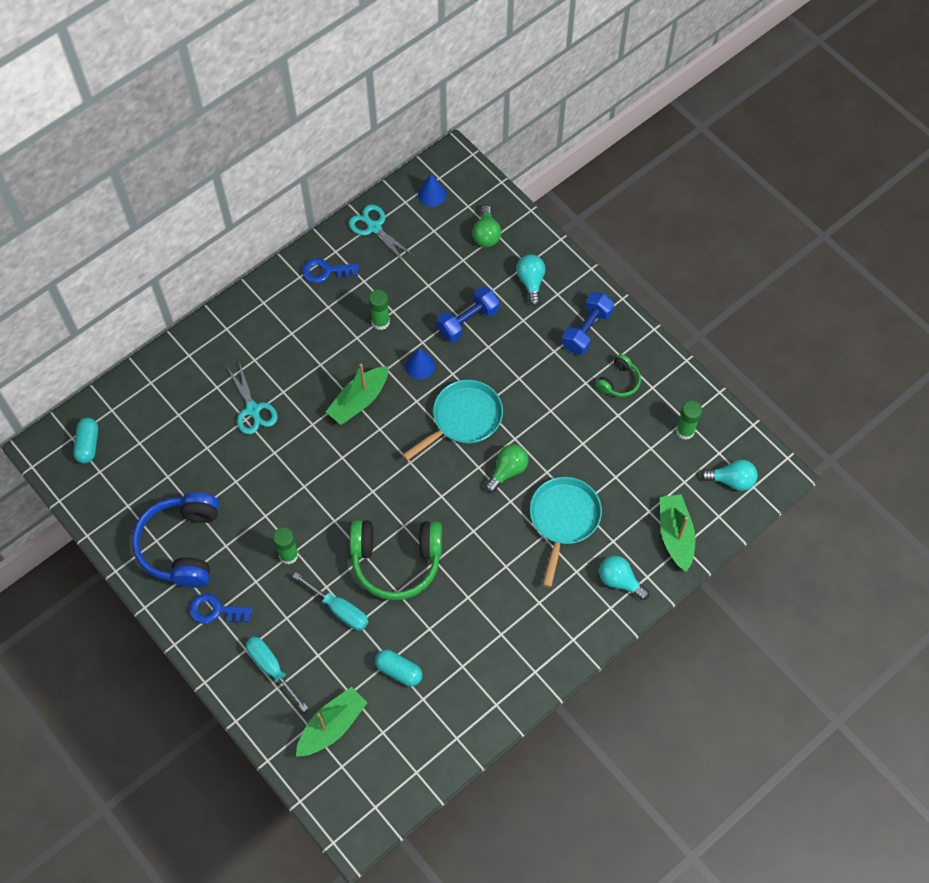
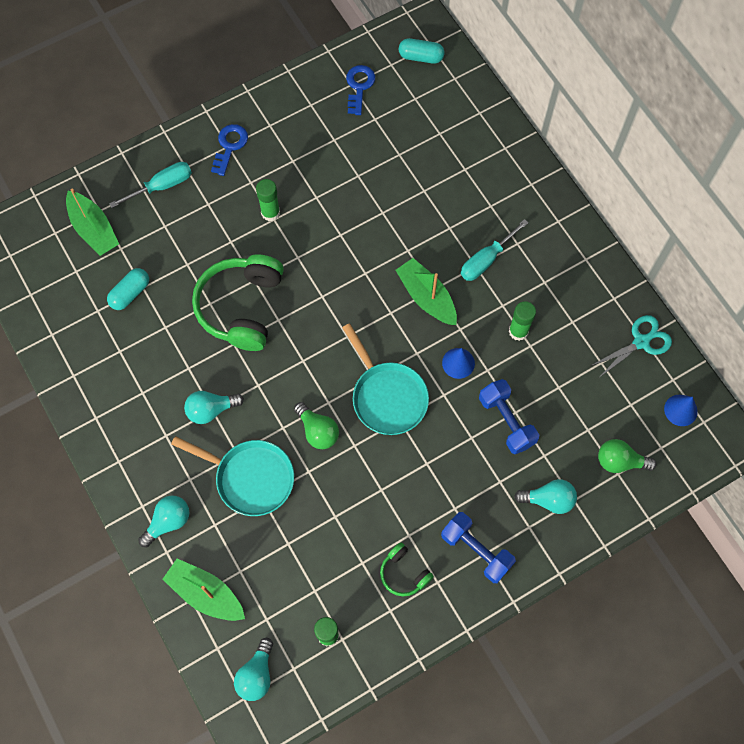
camera: 100 degrees right, 5 degrees up
blue headphones [132,492,219,588] -> none
turquoise scissors [228,363,277,434] -> none
turquoise screwdriver [292,572,368,631] -> turquoise screwdriver moved to [461,219,528,281]
blue key [302,258,359,283] -> blue key moved to [346,65,375,115]
green boat [660,494,696,572] -> green boat turned 150 degrees counterclockwise [162,559,245,621]
none -> turquoise light bulb [184,391,244,424]

